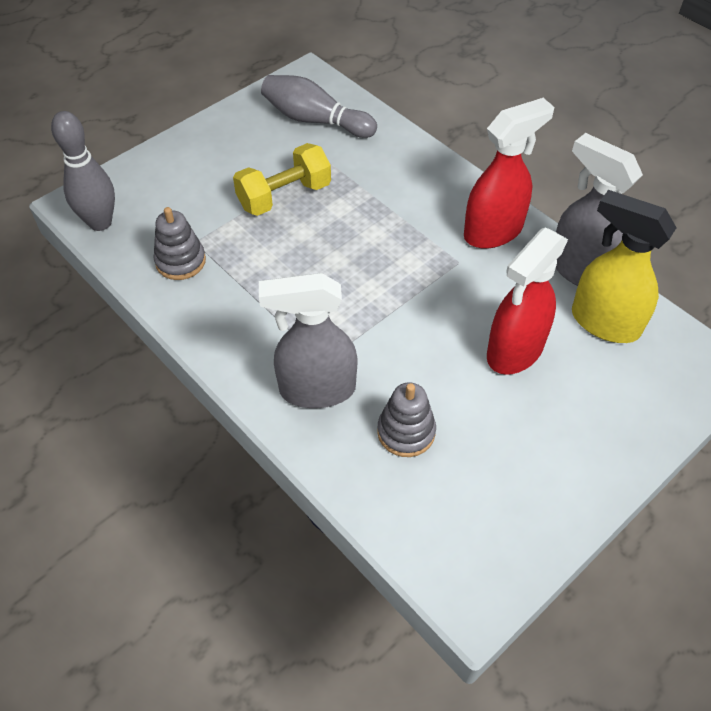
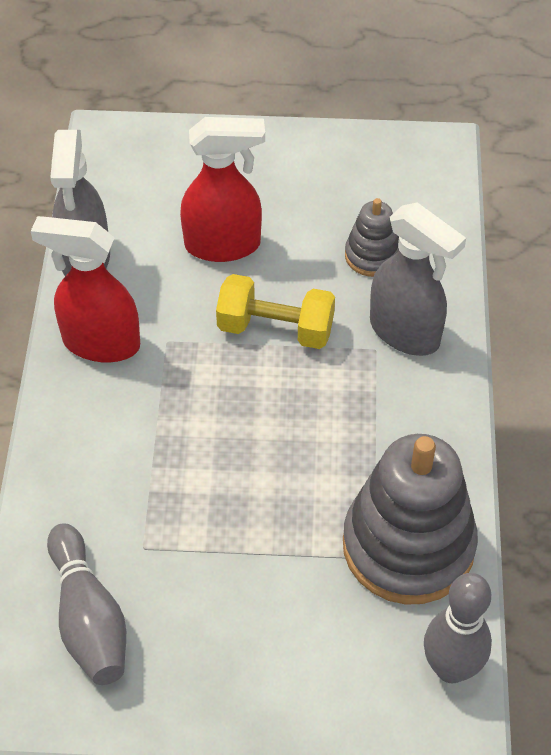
camera: 135 degrees left, 0 degrees up
grey stacking toy [153,207,206,280] -> grey stacking toy [343,434,478,605], size x2.04
yellow dumbbell [233,143,331,216] -> yellow dumbbell moved to [216,274,335,349]
yellow spray bottle [572,190,677,343] -> none

